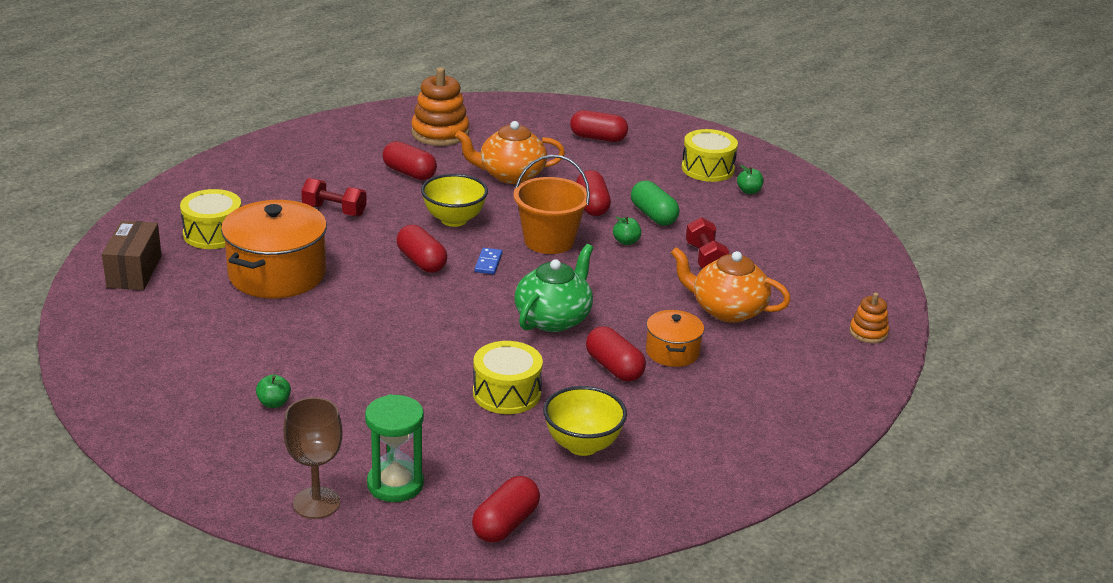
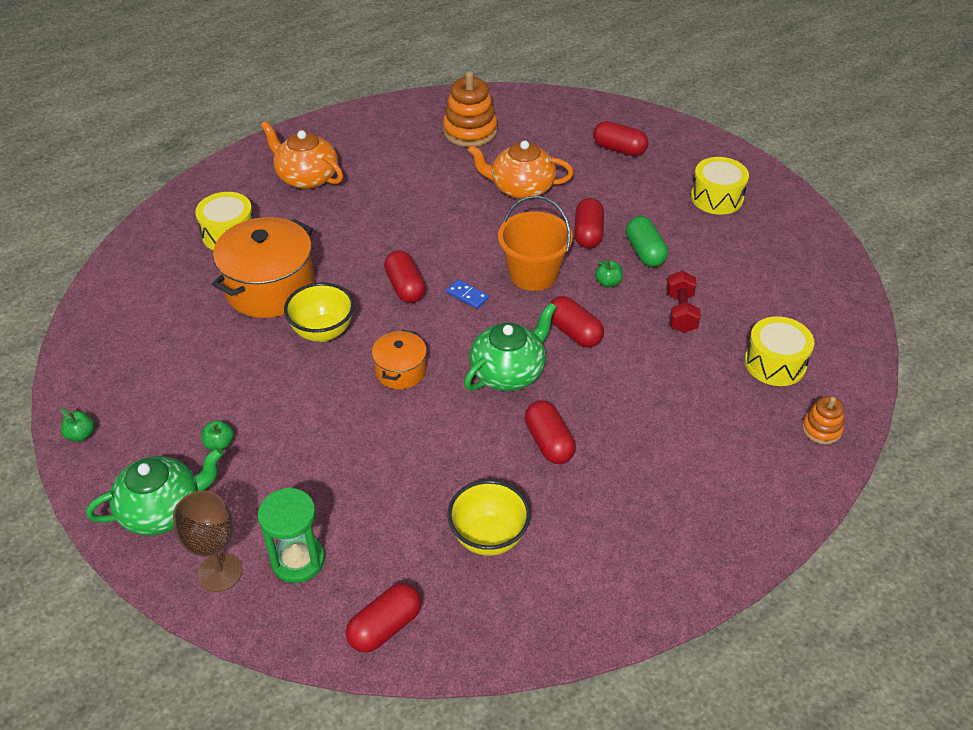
camera: 15 degrees right, 15 degrees up
brown box [102,221,162,290] -> none
red dumbbell [301,178,367,216] -> none
red capsule [383,141,437,180] -> red capsule moved to [550,296,604,348]
yellow bowl [421,174,488,227] -> yellow bowl moved to [284,282,354,342]
yellow drum [473,341,543,414] -> yellow drum moved to [745,316,814,386]
blue domino [474,248,503,274] -> blue domino turned 75 degrees counterclockwise [446,279,489,309]
orange pot [646,310,704,367] -> orange pot moved to [372,330,427,389]
orange teapot [671,247,791,323] -> orange teapot moved to [261,121,343,189]
green apple [737,165,764,194] -> green apple moved to [61,408,95,442]
none -> green teapot [86,448,223,535]

